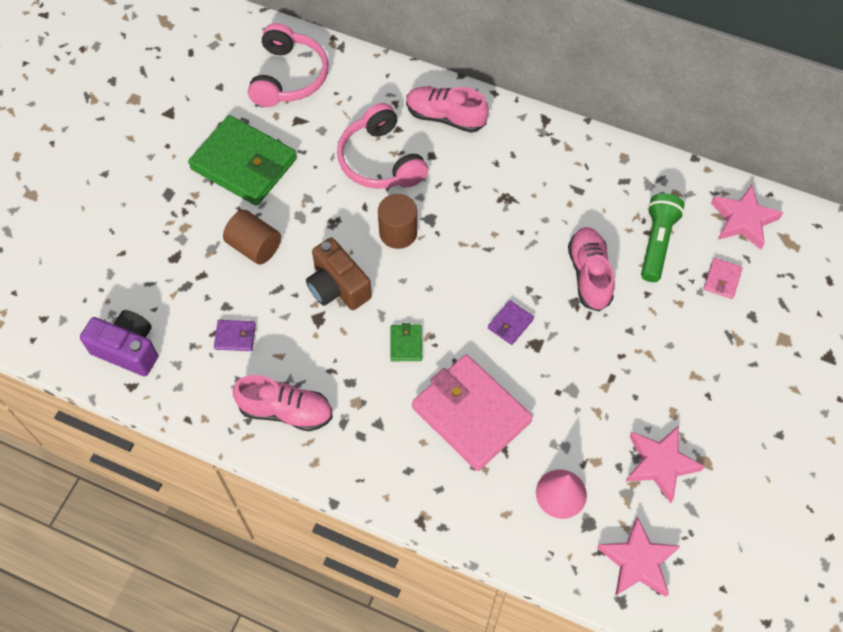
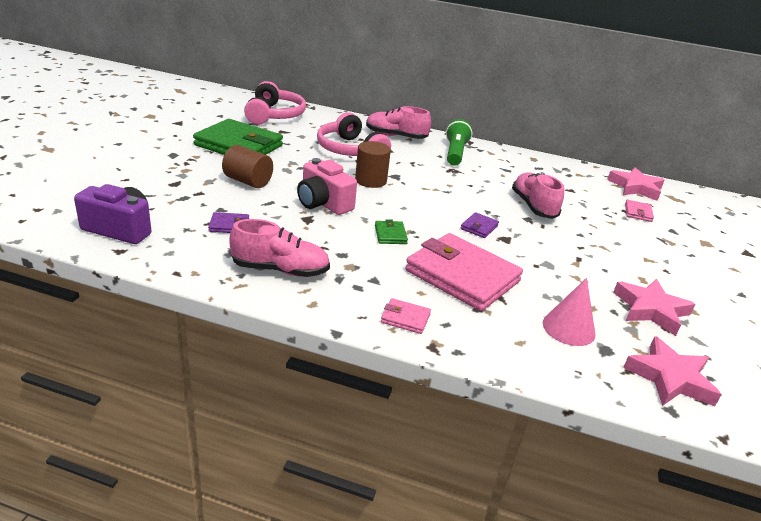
camera: 10 degrees left, 30 degrees down
brown camera [306,238,372,310] -> pink camera [297,158,357,215]
green flashlight [641,193,685,282] -> green flashlight moved to [446,119,472,166]
none -> pink wallet [381,298,431,334]

